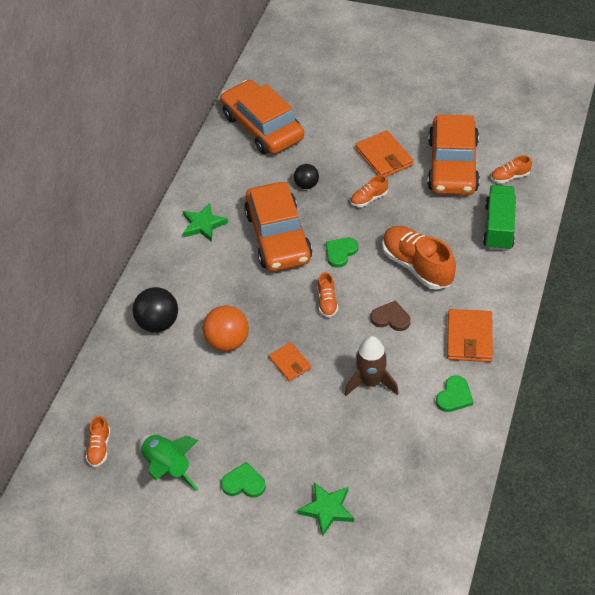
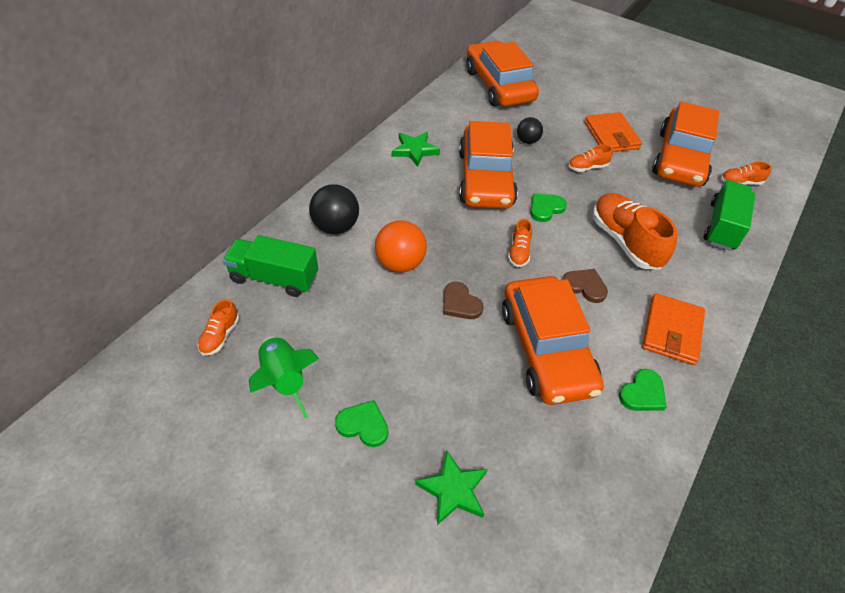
camera: 10 degrees right, 0 degrees up
orange wallet [269,342,311,382] -> brown heart [443,282,484,319]
brown rocket [345,336,399,396] -> orange car [502,276,604,405]
none -> green truck [223,235,318,297]

